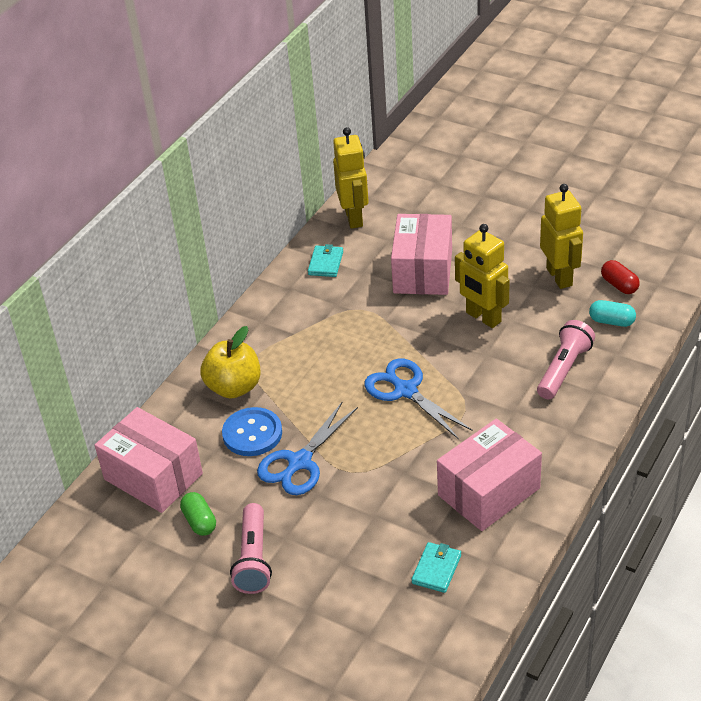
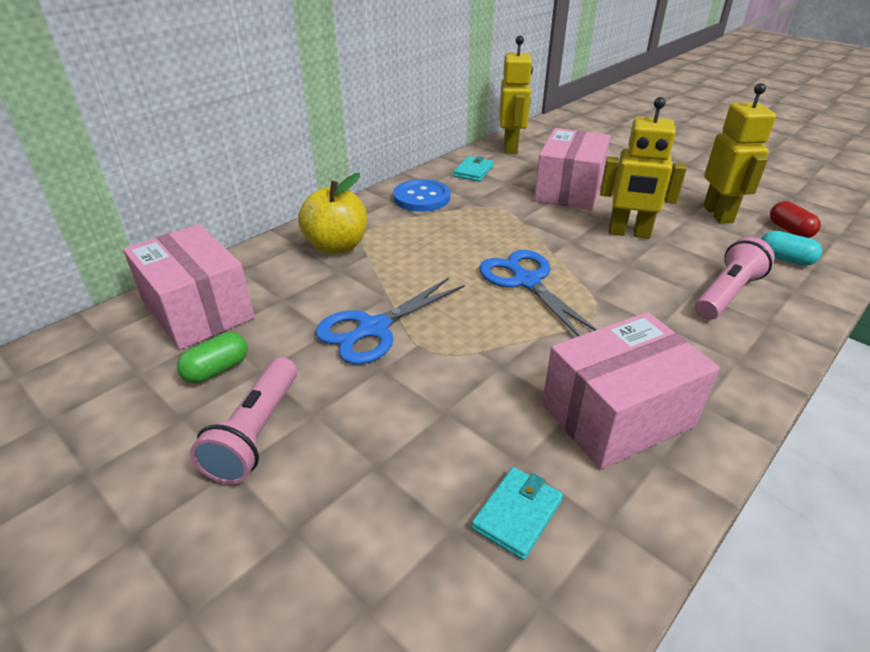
camera: 10 degrees right, 5 degrees down
green capsule [180,492,216,536] -> green capsule turned 60 degrees clockwise [177,332,248,383]
blue button [222,407,282,456] -> blue button moved to [393,179,450,212]
yellow robot [455,224,510,328] -> yellow robot turned 45 degrees counterclockwise [600,97,687,239]

